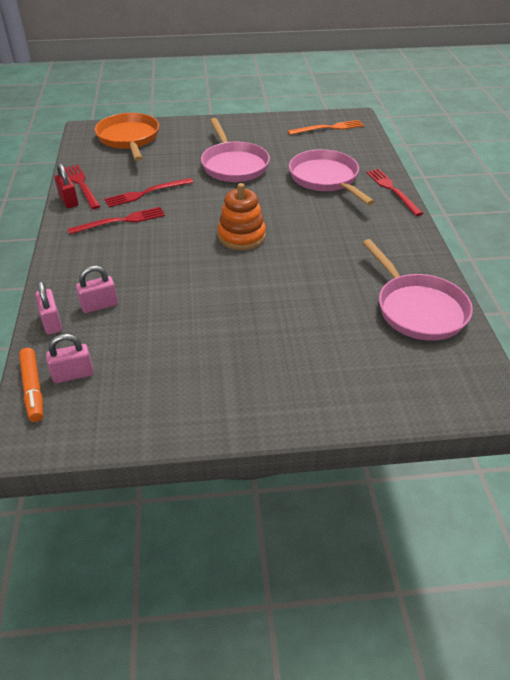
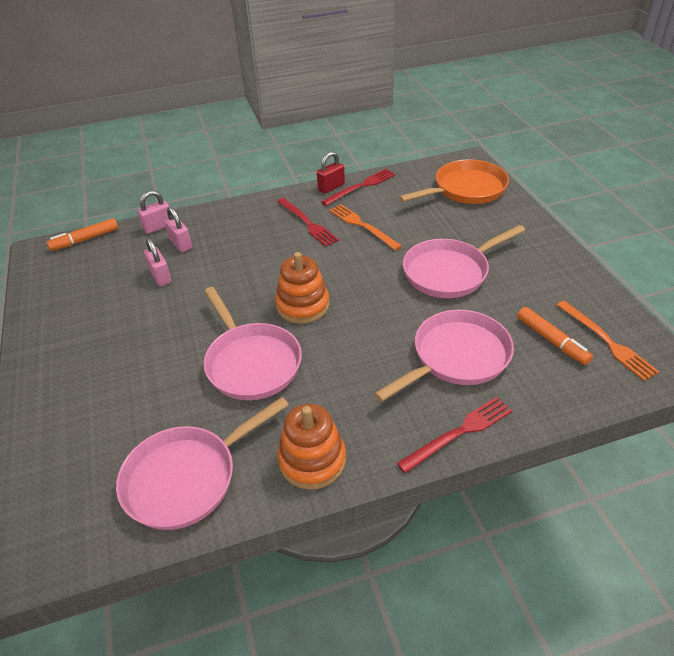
camera: 80 degrees right, 0 degrees up
pink padlock [46,334,94,383] -> pink padlock moved to [144,238,172,286]
red fork [104,178,193,207] -> orange fork [329,204,402,250]
none -> pink pan [203,287,302,400]
none -> orange stacking toy [277,404,346,490]
none -> orange marker [517,307,593,365]

